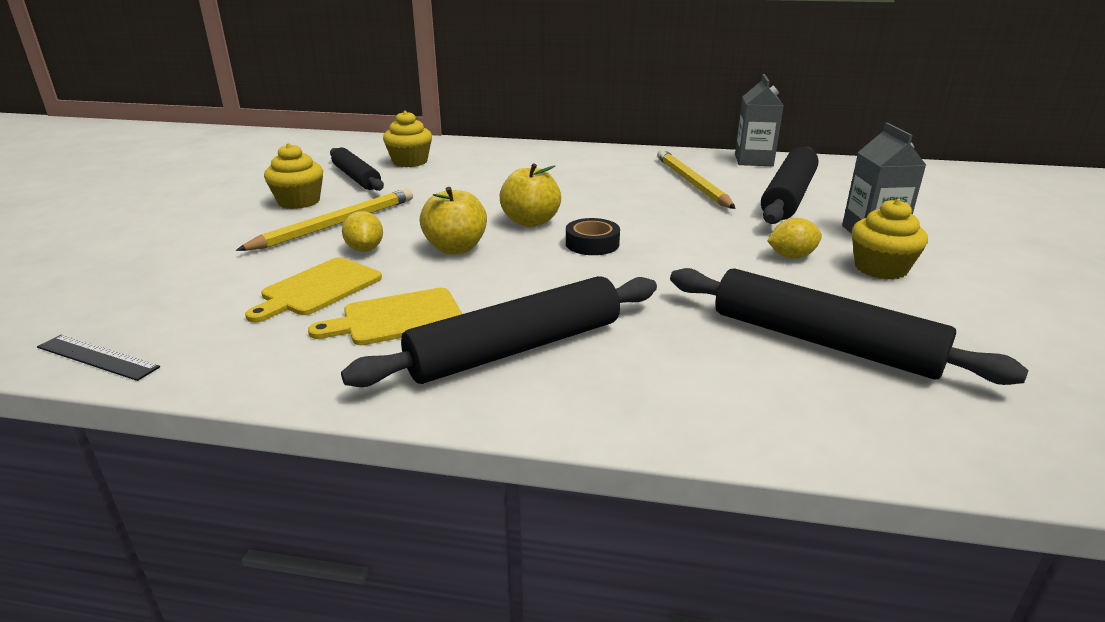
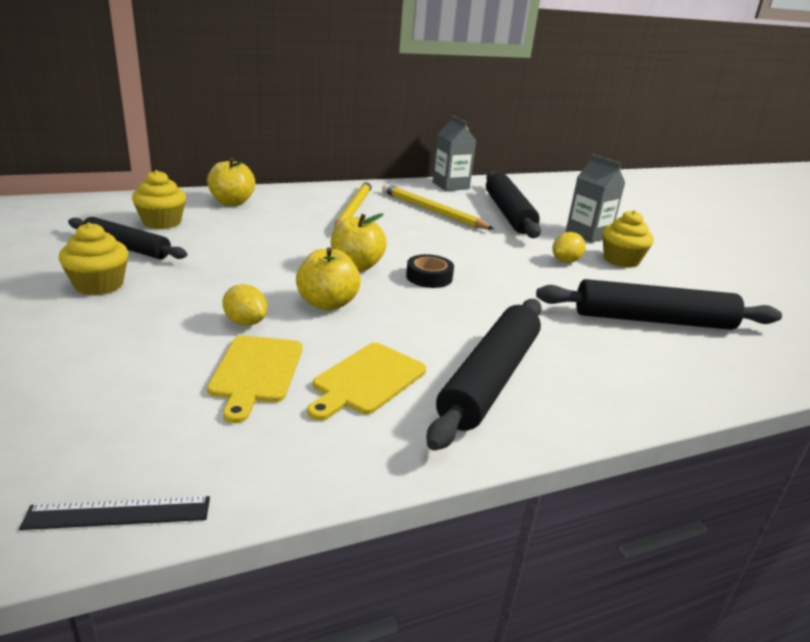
camera: 35 degrees left, 0 degrees up
yellow pencil [236,188,413,251] -> yellow pencil moved to [334,181,372,229]
none -> yellow apple [207,158,255,206]

